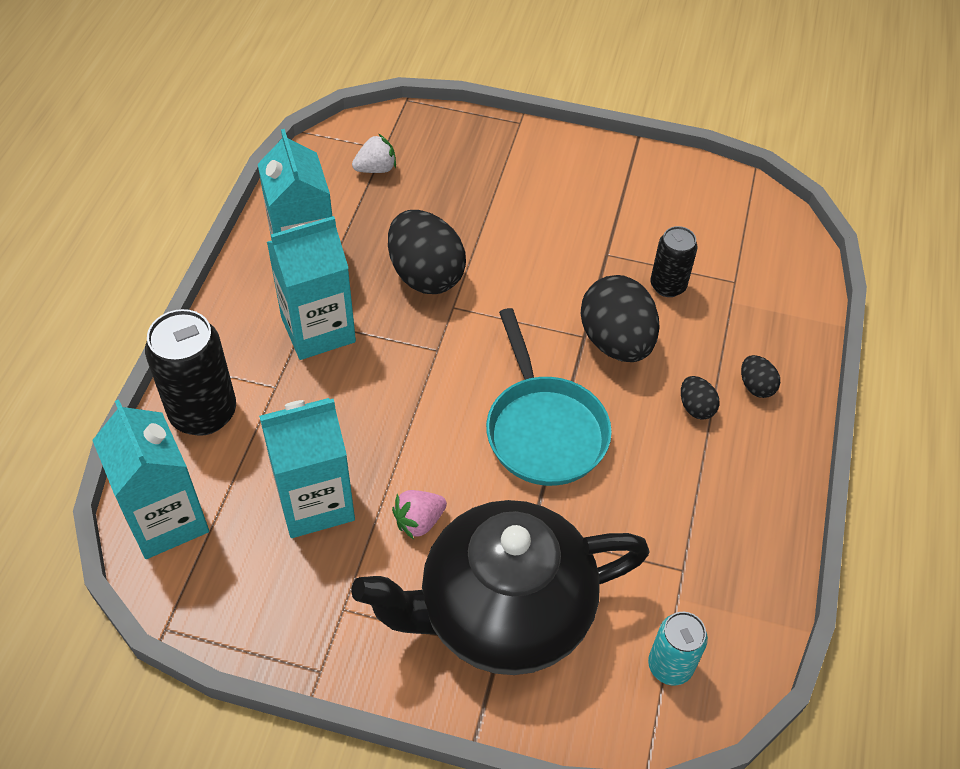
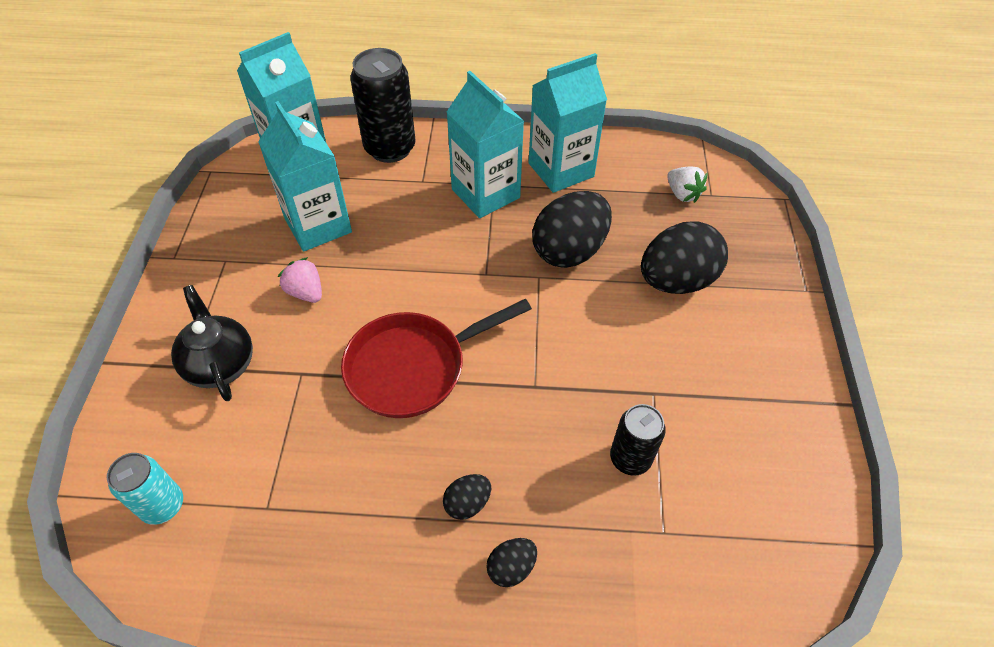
camera: 80 degrees right, 0 degrees up
black teapot [351,500,650,675] -> black teapot [171,285,253,401], size x0.51
turquoise pan [486,308,612,486] -> red pan [341,299,532,418]
black egg [581,275,660,362] -> black egg moved to [641,221,728,294]

